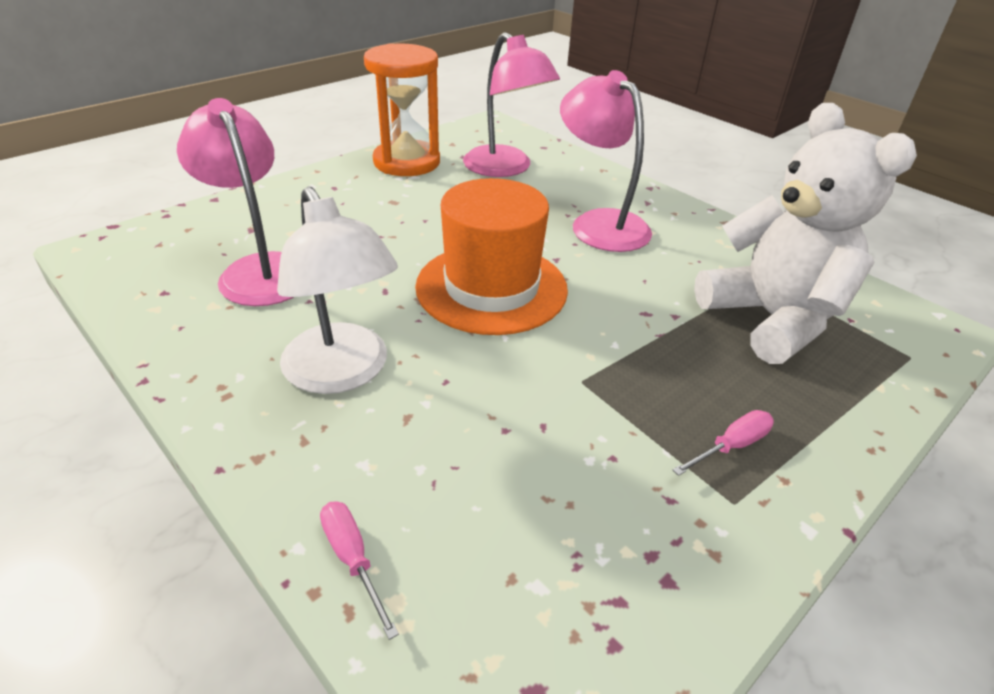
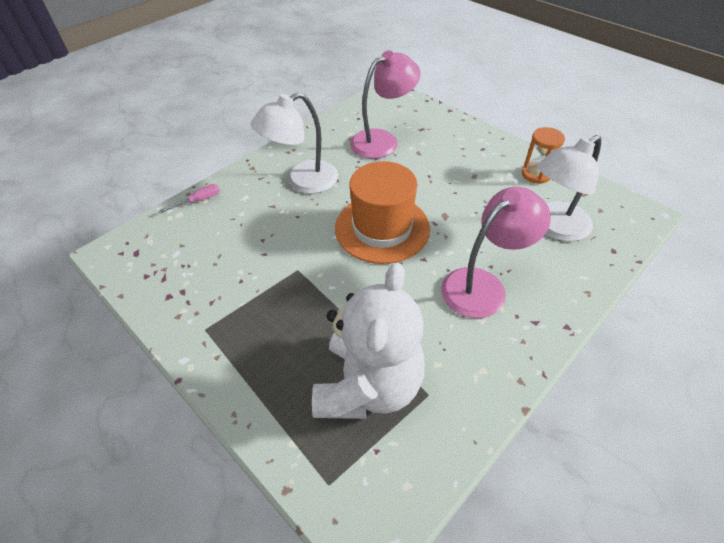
camera: 90 degrees right, 10 degrees up
orange hourglass [364,43,440,176] -> orange hourglass [522,127,565,184], size x0.58
pink lamp [463,32,560,177] -> white lamp [537,135,601,241]
pink screwdriver [673,410,774,476] -> none
white teddy bear [694,103,917,364] -> white teddy bear turned 45 degrees counterclockwise [312,262,425,419]

